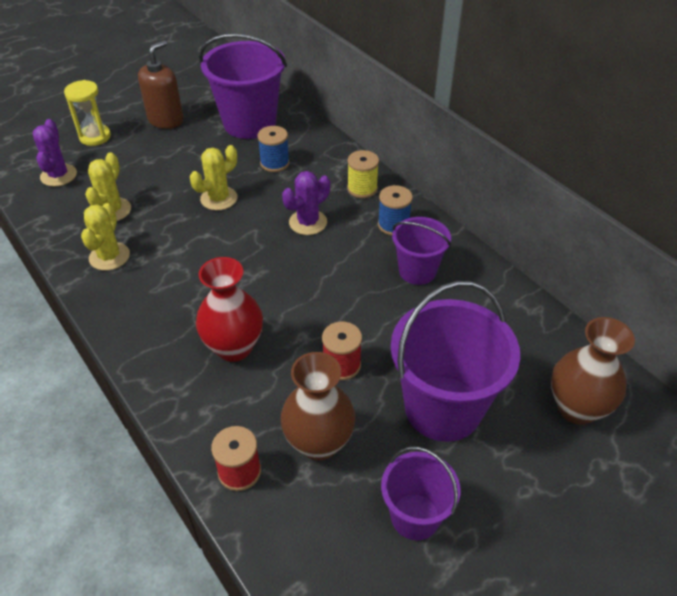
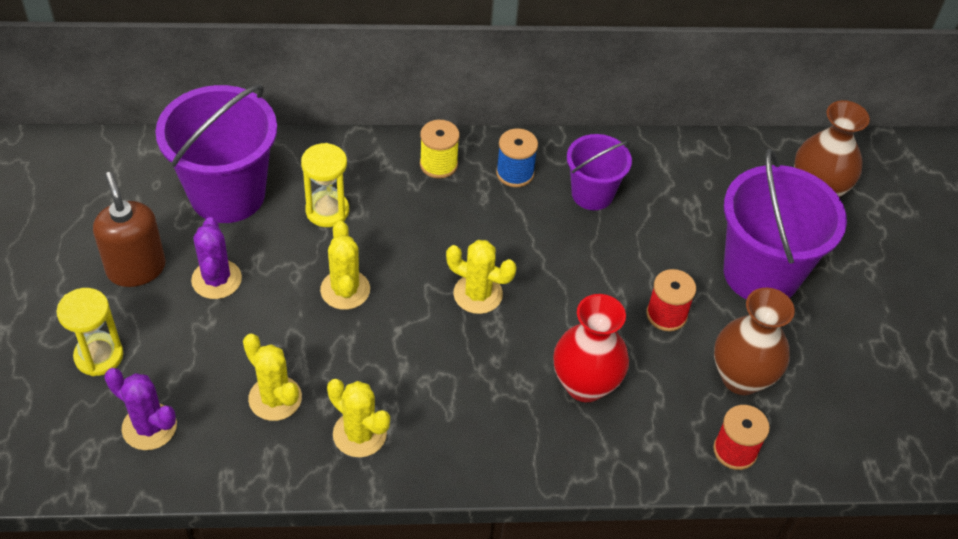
camera: 60 degrees left, 5 degrees up
blue spool [257,126,290,172] -> yellow hourglass [301,143,349,227]
purple cactus [282,171,330,235] -> purple cactus moved to [191,217,242,299]
purple bucket [381,447,461,540] -> none
none -> yellow cactus [446,240,517,314]

